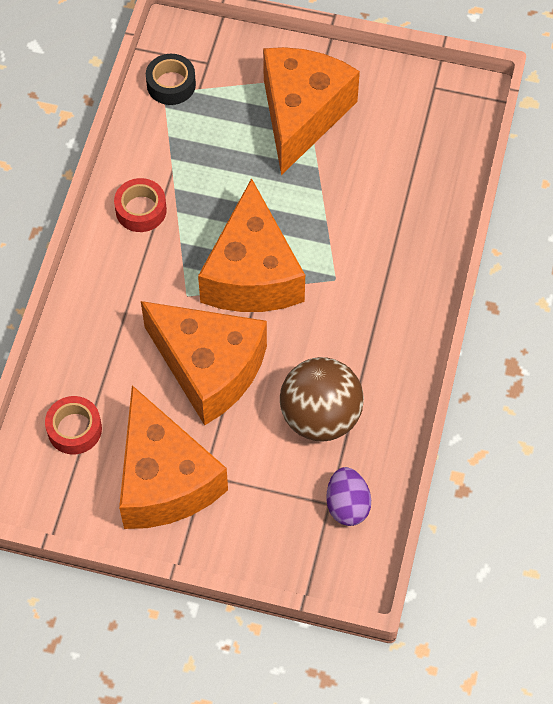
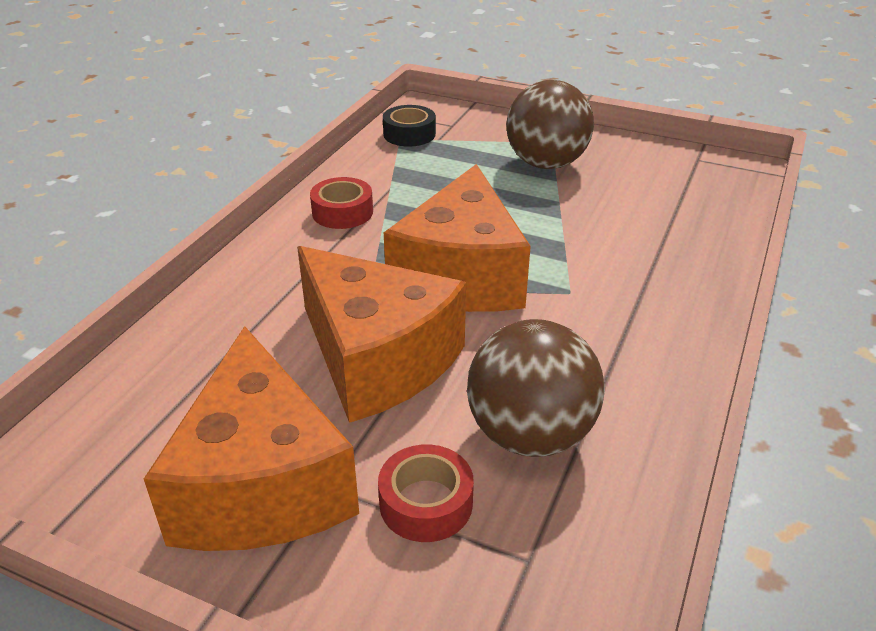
camera: 10 degrees right, 25 degrees down
red tape [45,396,102,454] -> red tape moved to [378,444,474,542]
orange cheese [263,47,360,175] -> brown ball [506,80,594,169]
purple egg [326,467,371,526] -> none

